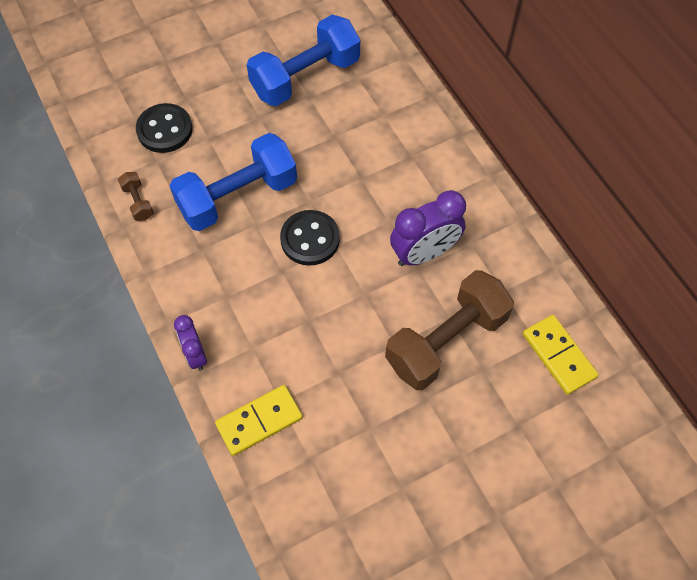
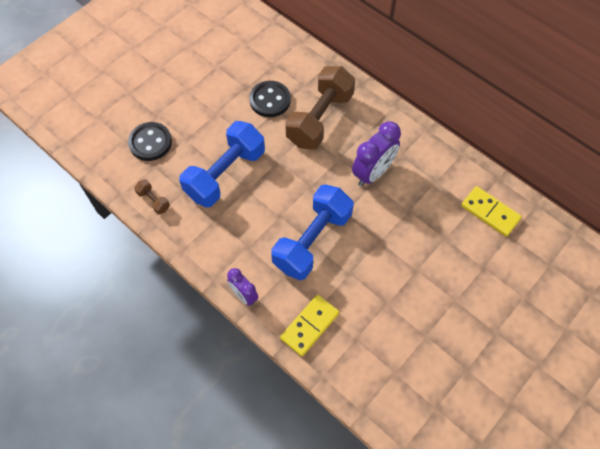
camera: 20 degrees left, 0 degrees up
blue dumbbell [247,15,360,106] -> blue dumbbell moved to [271,185,354,280]
black button [280,210,340,266] -> black button moved to [249,81,291,117]
brown dumbbell [385,270,514,390] -> brown dumbbell moved to [285,66,355,150]

